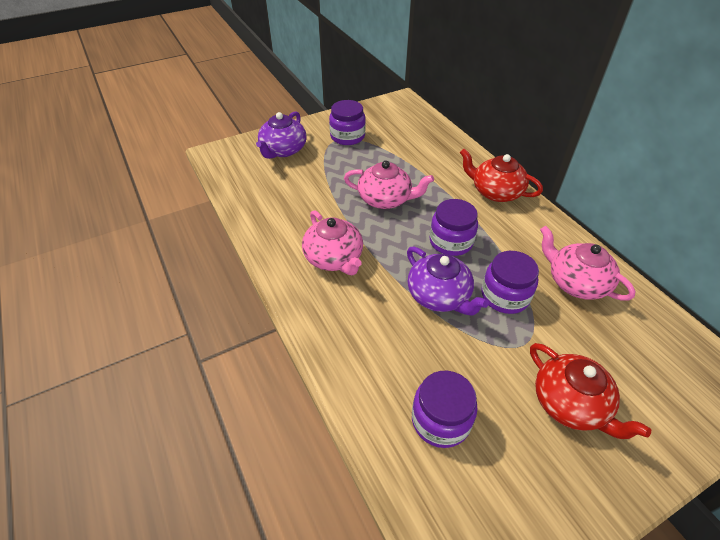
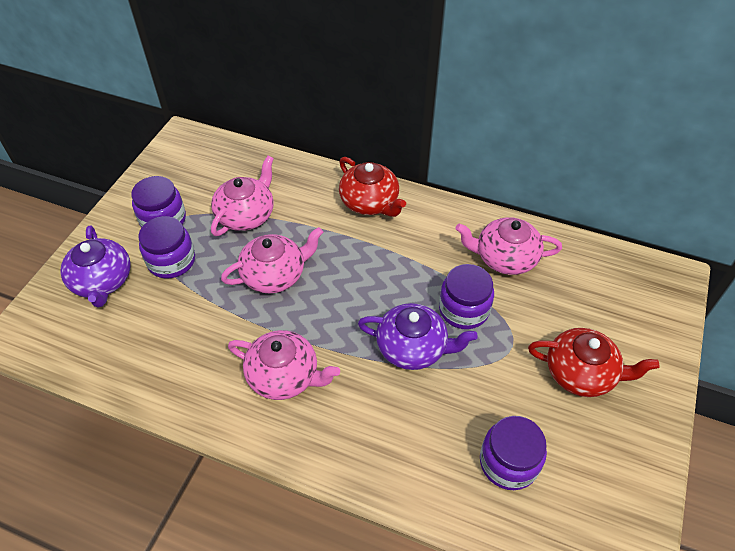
camera: 40 degrees left, 5 degrees up
purple jar [429,199,478,256] -> purple jar moved to [138,216,195,278]
red teapot [460,149,543,202] -> red teapot turned 120 degrees counterclockwise [339,157,406,217]
none -> pink teapot [211,156,274,236]

